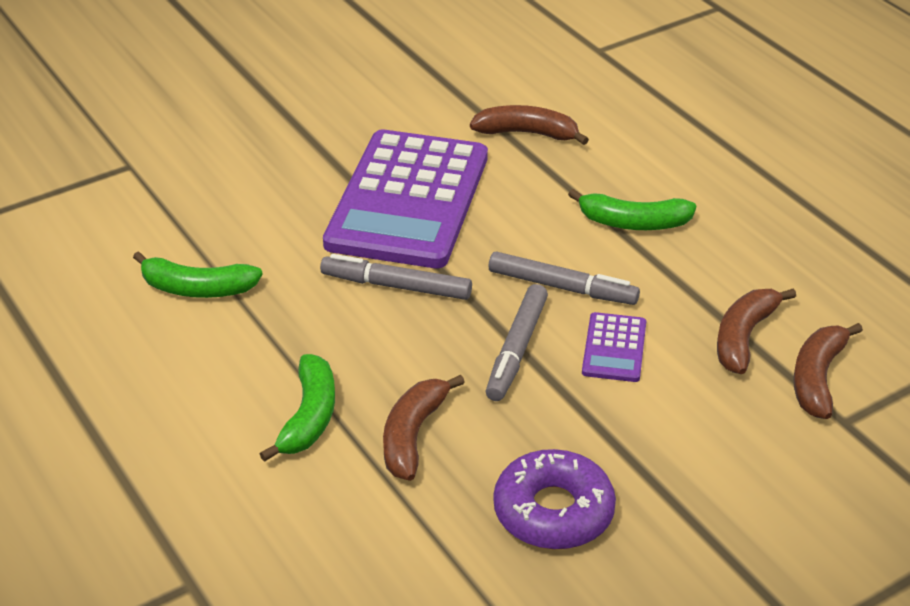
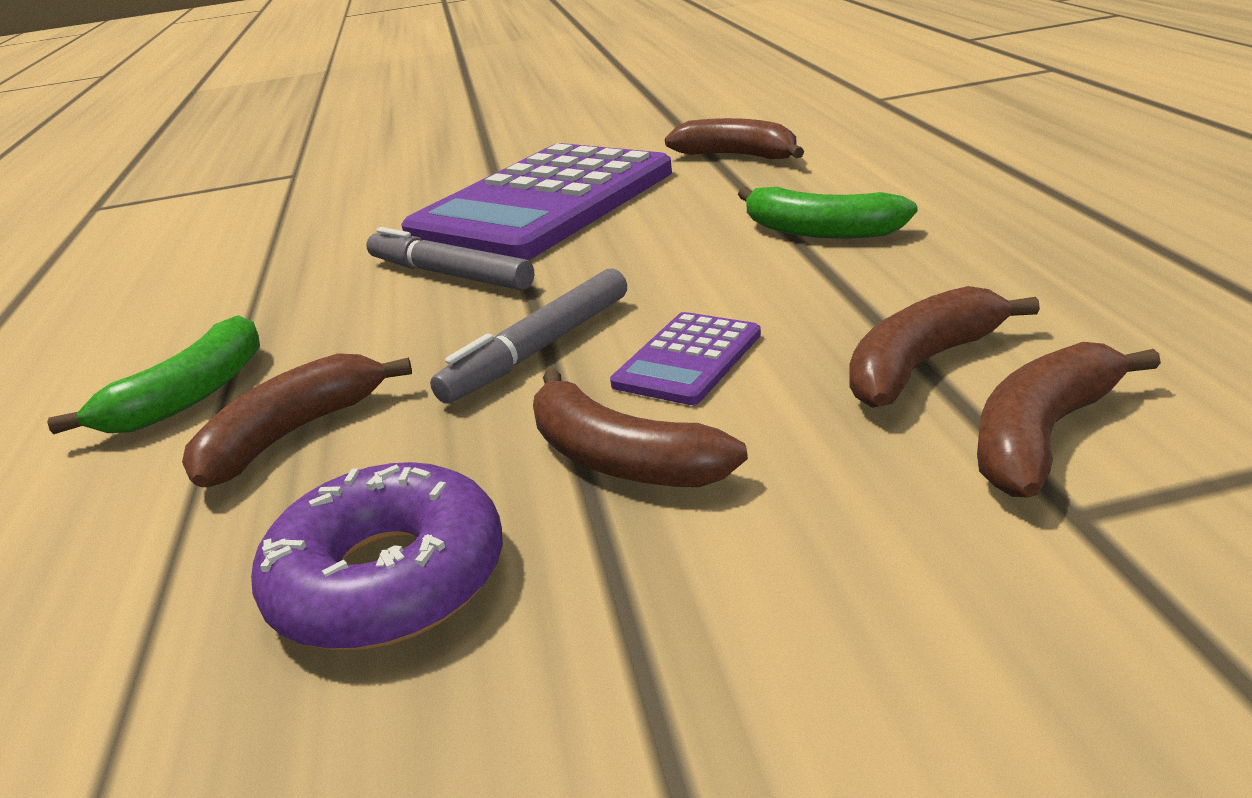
camera: 25 degrees right, 10 degrees down
green banana [133,251,263,298] -> none
grey marker [489,251,640,305] -> none
none -> brown banana [533,369,748,487]

